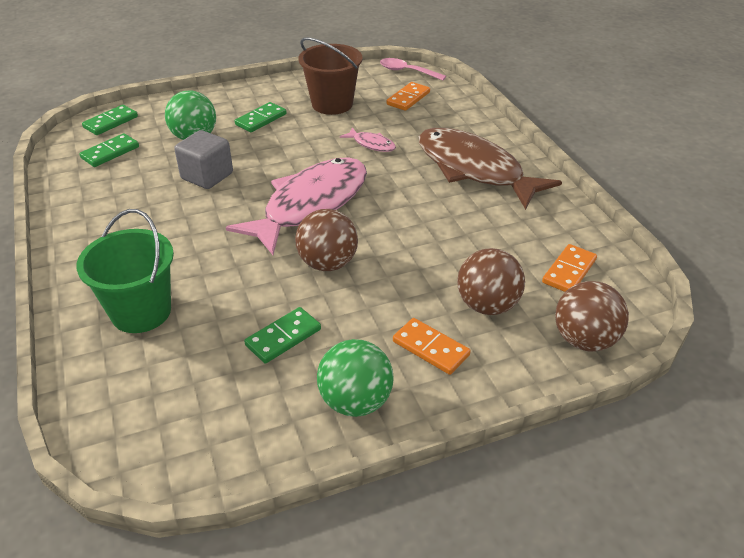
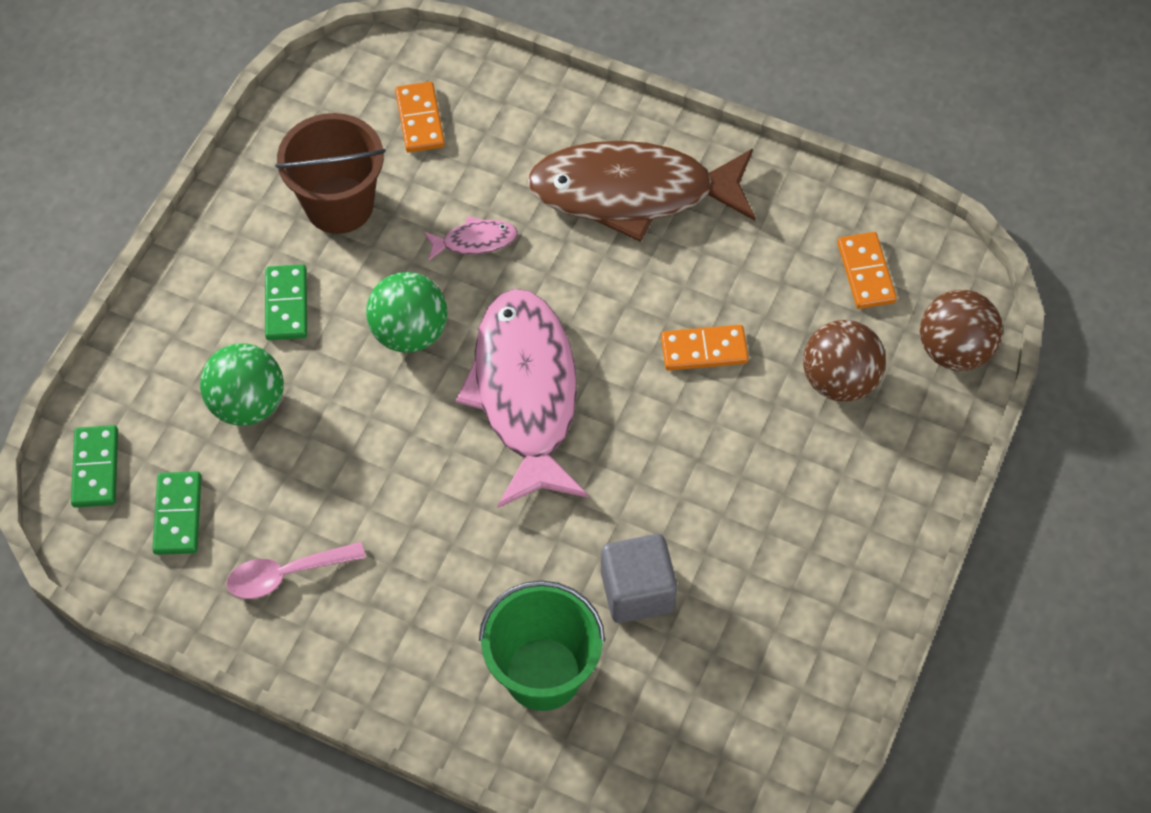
camera: 45 degrees left, 20 degrees up
grey cube [174,130,233,189] -> grey cube moved to [601,534,677,623]
green domino [244,307,321,364] -> none
brown ball [295,209,358,271] -> none
green ball [317,339,394,417] -> green ball moved to [366,272,447,353]
pink spoon [380,58,446,81] -> pink spoon moved to [227,542,366,599]
orange domino [393,318,471,375] -> orange domino moved to [661,325,749,371]

